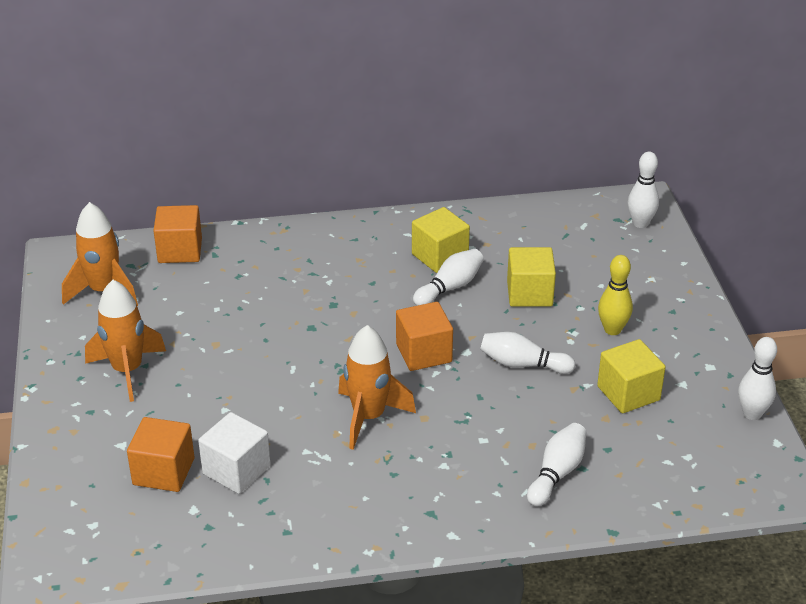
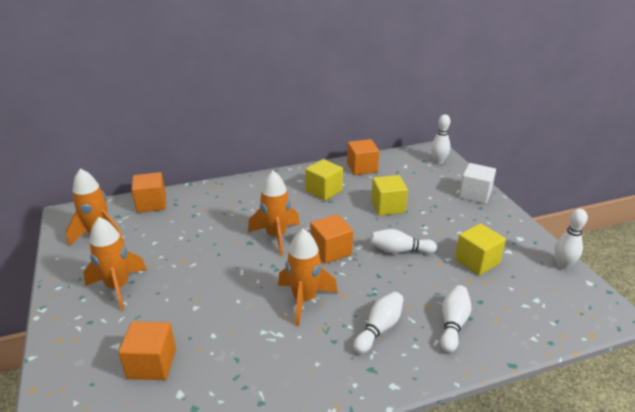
camera: 10 degrees left, 5 degrees down
white cube [198,412,271,494] -> white cube moved to [459,163,496,204]
white bowling pin [413,249,484,306] -> white bowling pin moved to [353,292,404,354]
yellow bowling pin [598,255,633,335] -> none
none -> orange rocket [248,171,300,256]
none -> orange cube [347,139,379,175]

